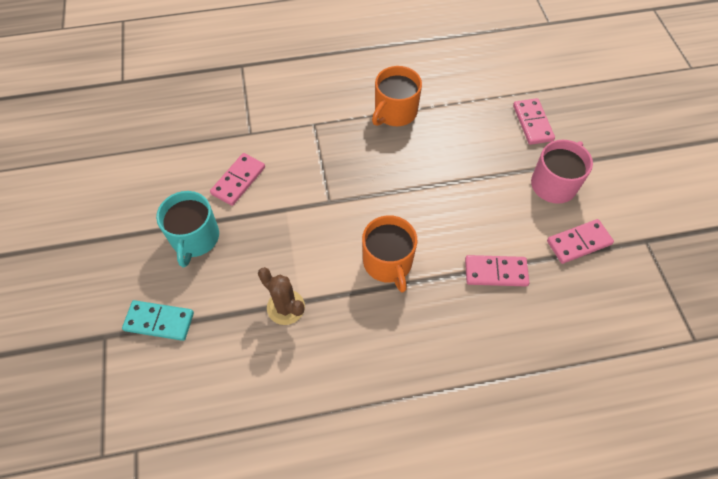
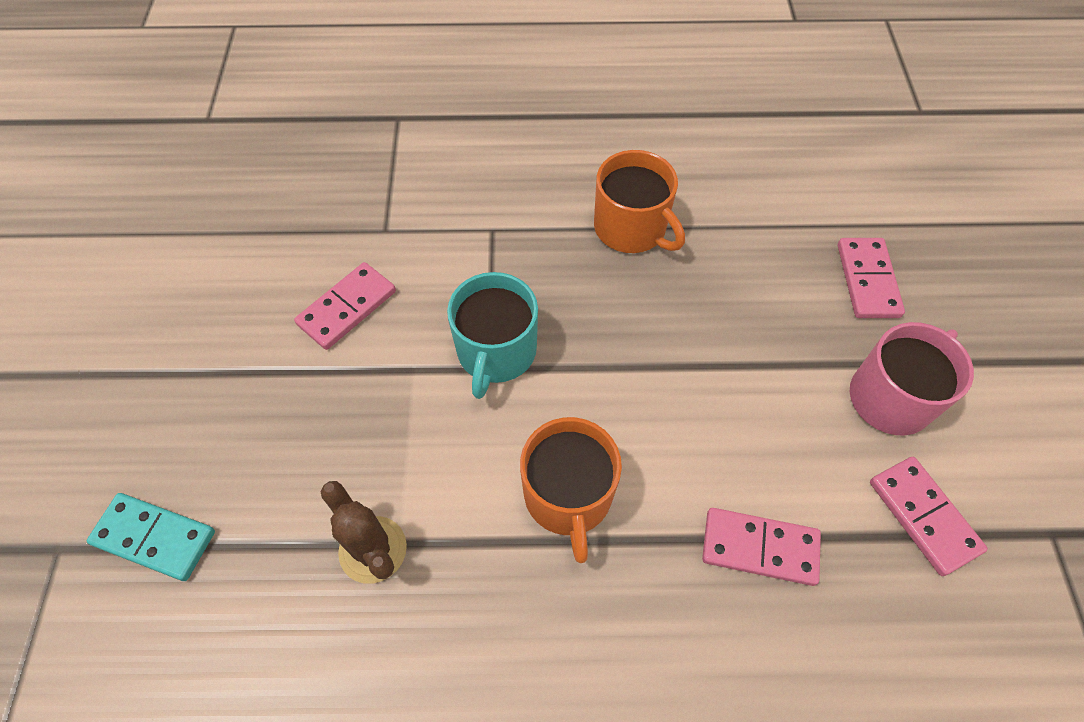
camera: 10 degrees right, 0 degrees up
turquoise mug [156,191,219,267] -> turquoise mug moved to [447,272,538,399]
orange mug [372,66,422,126] -> orange mug turned 90 degrees counterclockwise [594,150,685,253]
pink domino [547,219,614,264] -> pink domino turned 75 degrees clockwise [870,457,988,576]

